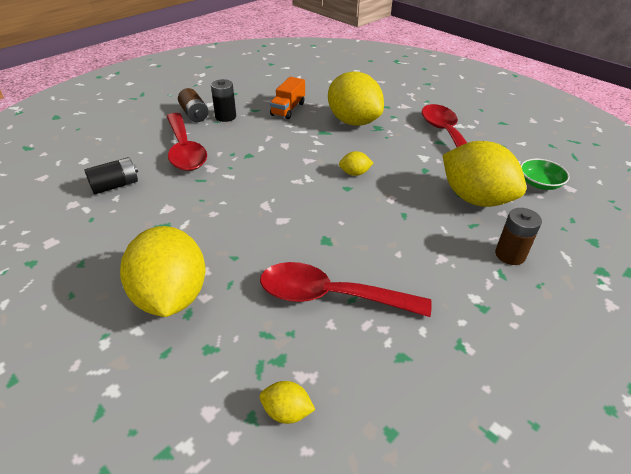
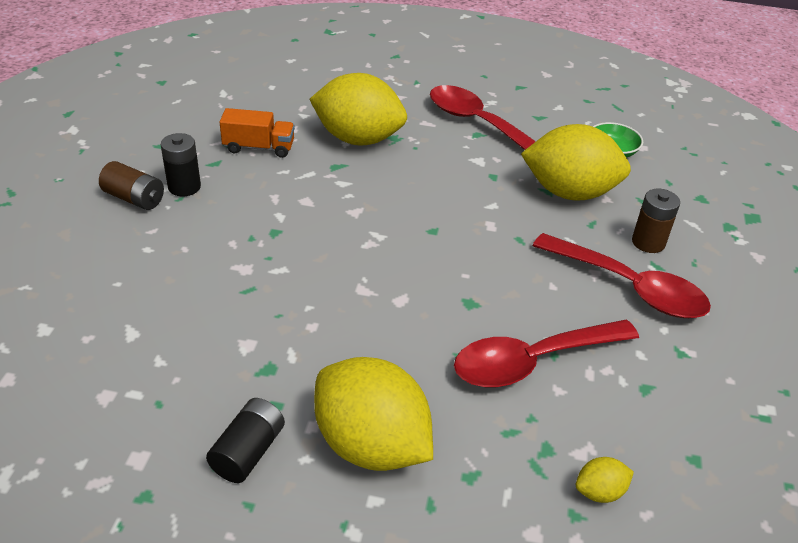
camera: 35 degrees left, 0 degrees up
black battery [84,157,138,194] -> black battery moved to [206,398,285,483]
red spoon [166,113,207,171] -> red spoon moved to [533,233,711,318]
orange truck [270,77,305,119] -> orange truck turned 75 degrees counterclockwise [219,108,295,158]
yellow lemon [339,151,373,176] -> none

